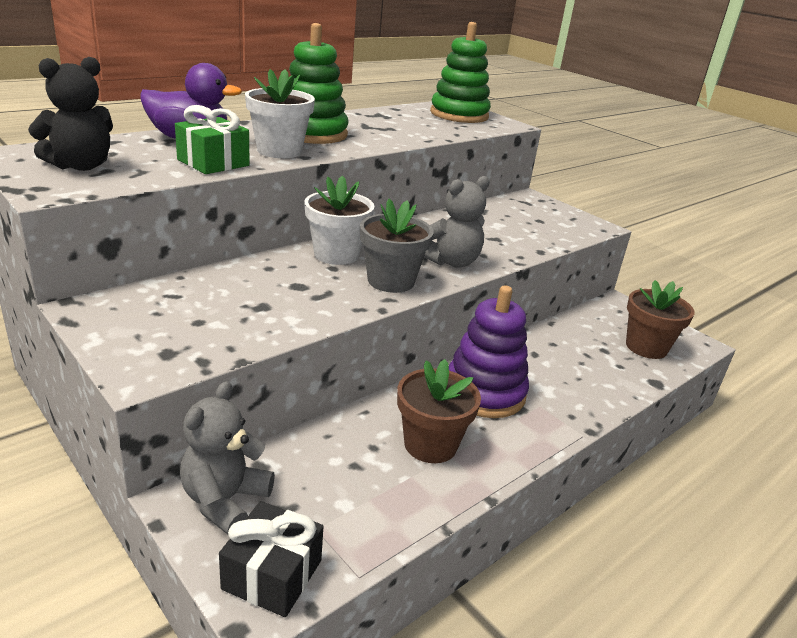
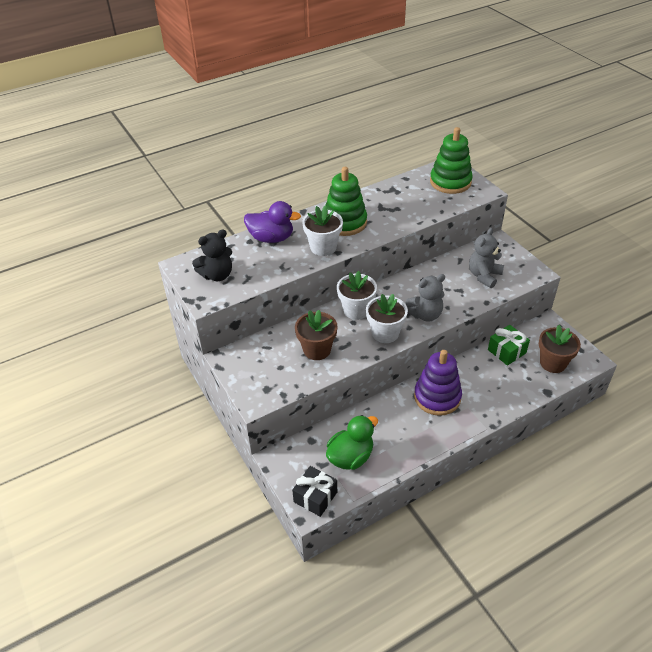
camera: 15 degrees right, 15 degrees up
green gift [175,105,250,174] -> green gift moved to [488,325,530,366]
grey teddy bear [180,381,275,534] -> grey teddy bear moved to [469,228,504,288]
grey flower pot [360,199,434,293] -> white flower pot [366,294,408,343]
brown flower pot [397,359,481,463] -> brown flower pot moved to [295,310,337,360]
none -> green duck [326,415,378,470]

